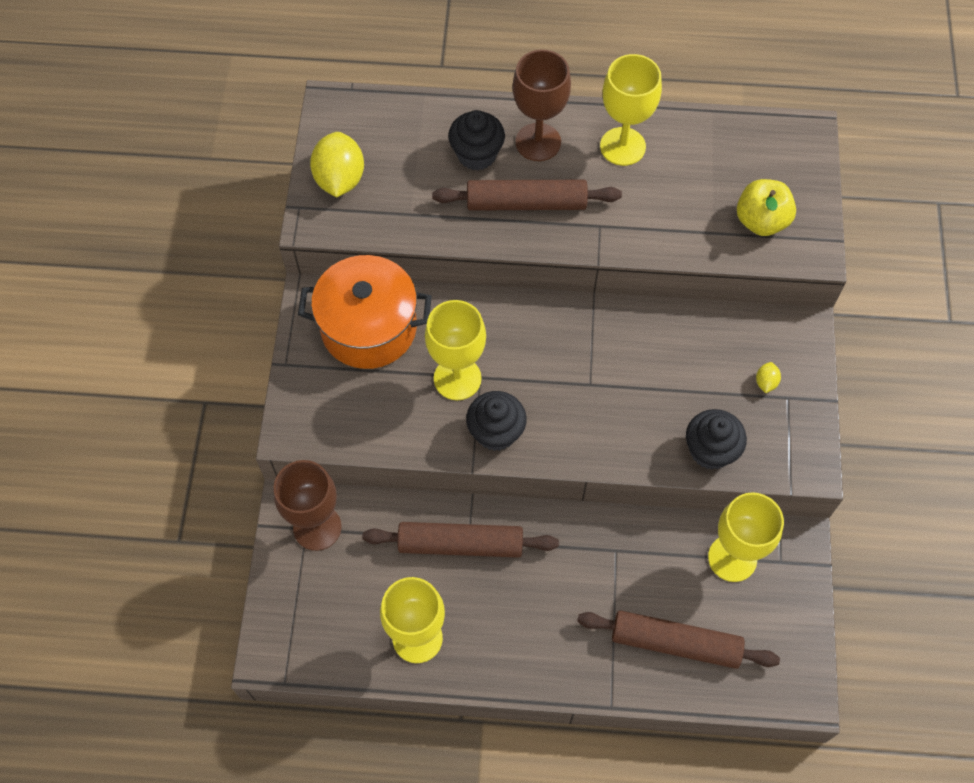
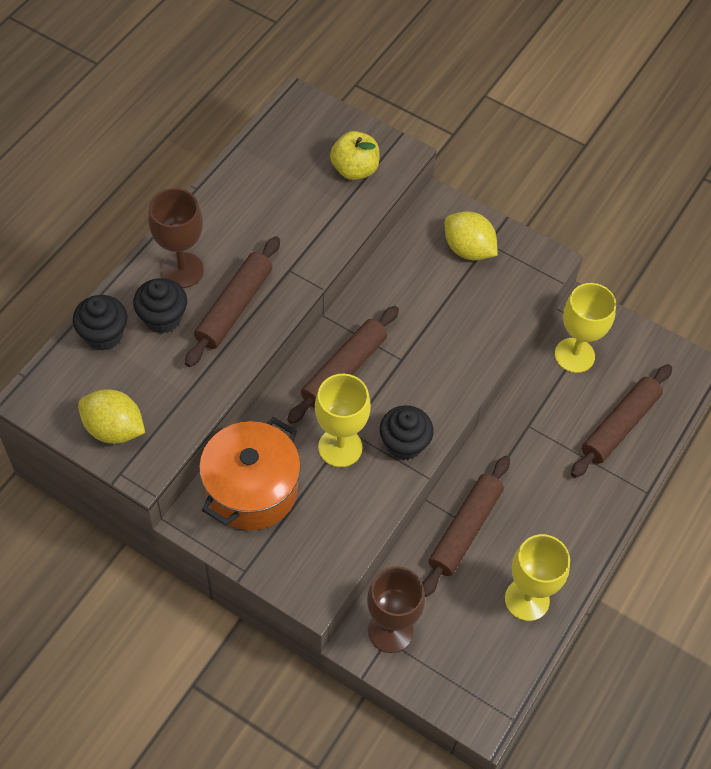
camera: 65 degrees left, 5 degrees down
yellow goblet [600,54,662,166] -> none
black cupcake [686,409,747,470] -> black cupcake moved to [73,295,128,351]
yellow lemon [756,362,781,393] -> yellow lemon [445,211,498,260], size x2.25
none -> brown rolling pin [287,306,399,424]

